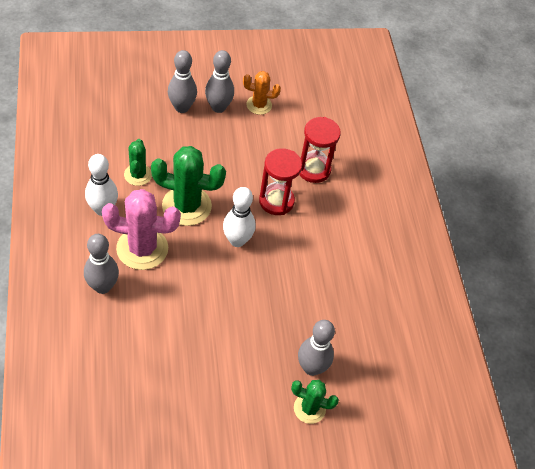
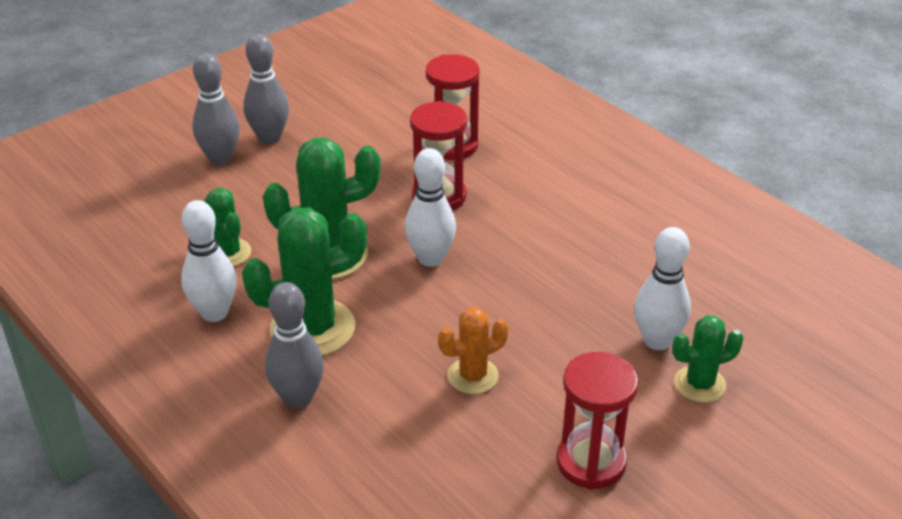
camera: 25 degrees left, 15 degrees down
pink cactus [102,189,181,270] -> green cactus [242,208,367,356]
orange cactus [243,71,281,115] -> orange cactus moved to [438,307,509,394]
grey bowling pin [298,320,335,376] -> white bowling pin [634,227,691,350]
none -> red hourglass [556,352,638,490]

